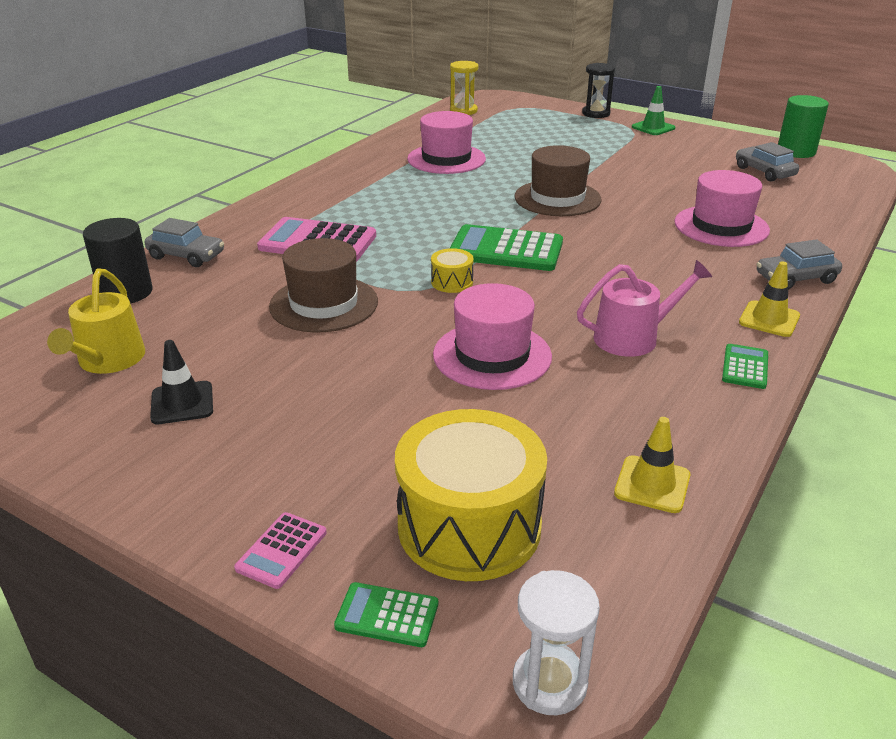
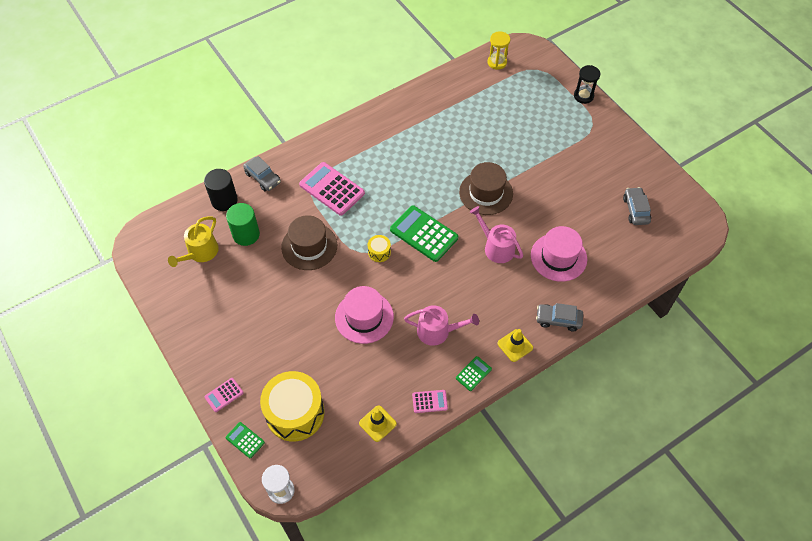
camera: 25 degrees right, 25 degrees up
black traffic cone [150,340,213,424] -> none
pink hat [407,111,486,174] -> none
green traffic cone [632,86,675,135] -> none
green cylinder [778,95,829,158] -> green cylinder moved to [226,203,260,246]
none -> pink calculator [412,390,448,413]
none -> pink watering can [470,206,523,263]

